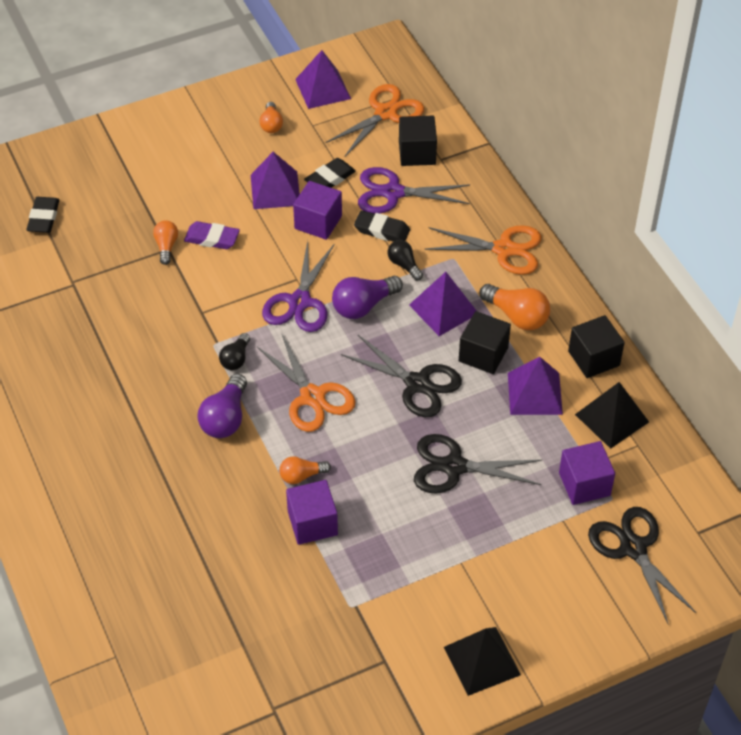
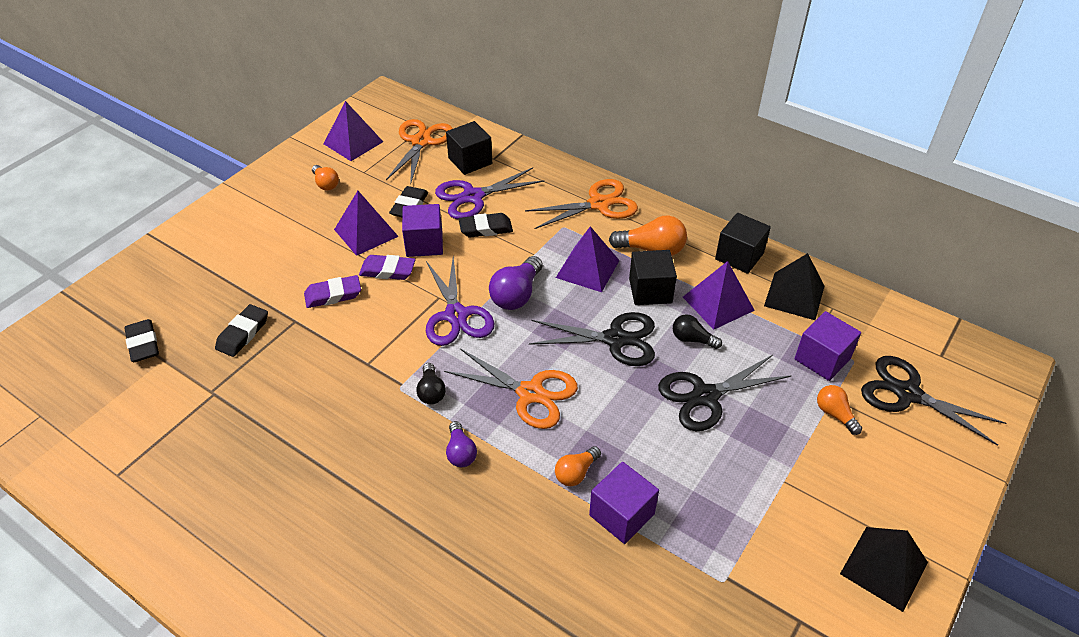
camera: 30 degrees left, 5 degrees down
orange light bulb [153,220,178,265] -> orange light bulb moved to [817,385,862,435]
purple light bulb [197,374,247,438] -> purple light bulb [446,421,477,467], size x0.61
black light bulb [388,240,423,280] -> black light bulb moved to [673,314,722,349]
none -> black eraser [215,304,268,357]
none -> purple eraser [359,255,415,280]

